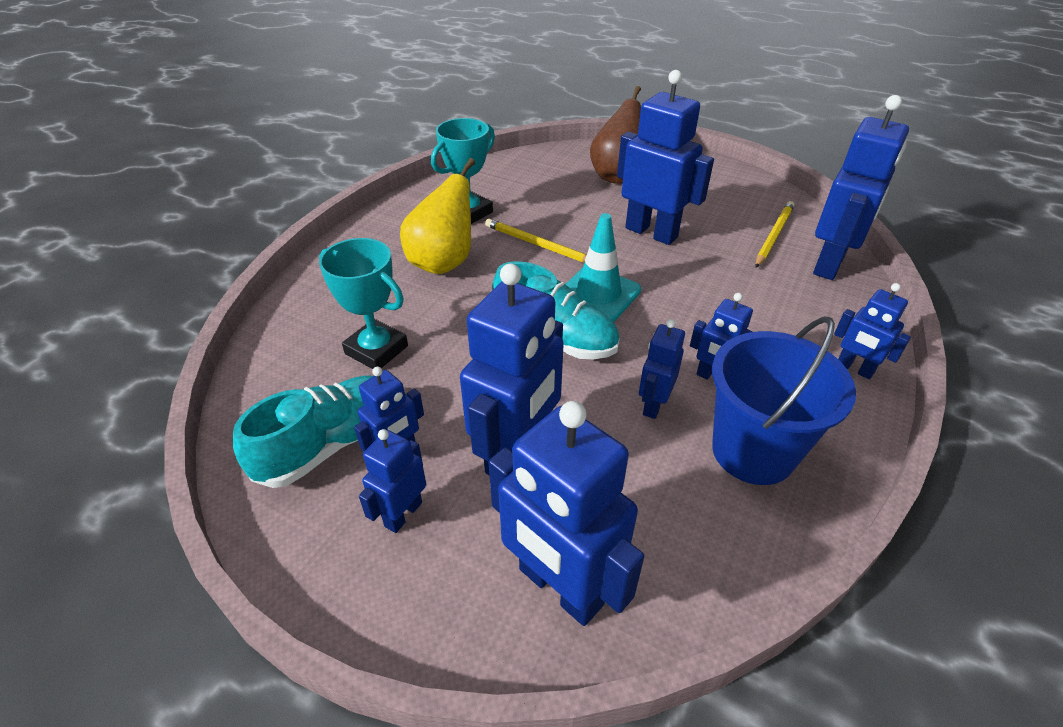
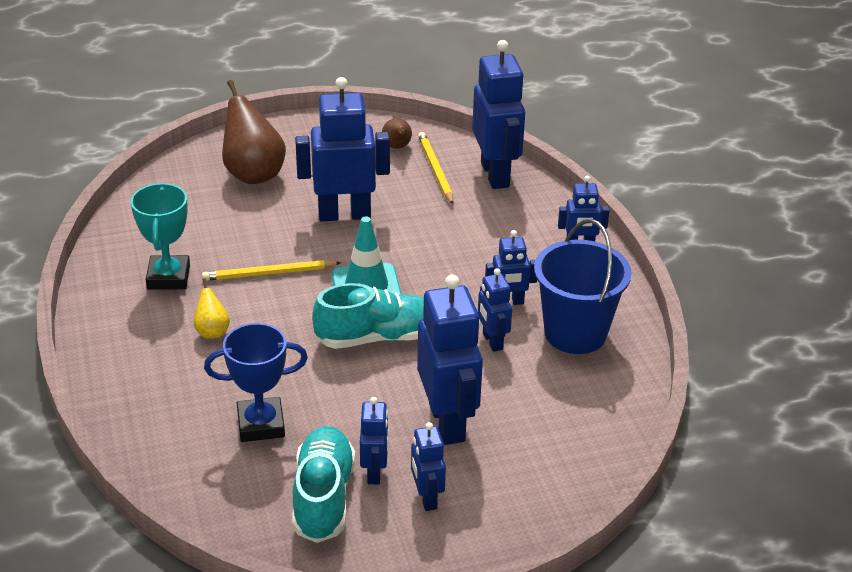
camera: 45 degrees left, 5 degrees down
turquoise trophy [319,238,408,369] -> blue trophy [204,323,308,442]
yellow pear [400,158,475,274] -> yellow pear [194,278,230,339], size x0.49
blue robot [488,401,644,626] -> none
none -> brown pear [382,118,412,149]

